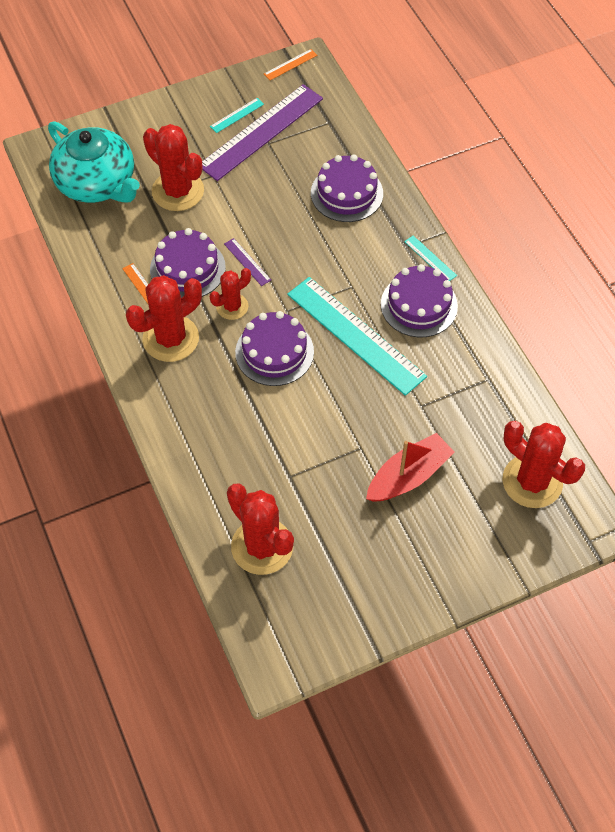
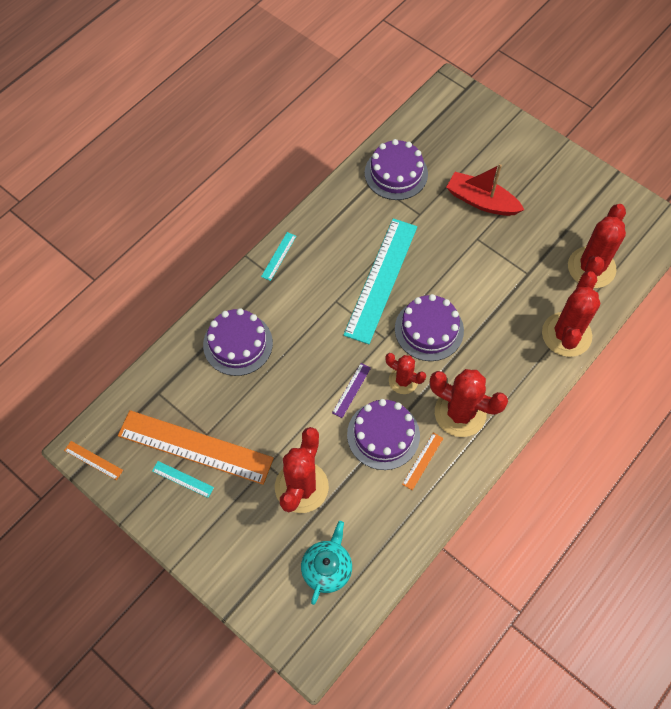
camera: 115 degrees left, 5 degrees up
turquoise teapot [48,121,140,203] -> turquoise teapot [301,521,352,605], size x0.57
purple ruler [202,84,323,181] -> orange ruler [118,410,274,485]
purple cake [381,264,458,337] -> purple cake moved to [365,139,428,200]
red cactus [503,421,585,508] -> red cactus moved to [542,271,600,357]

